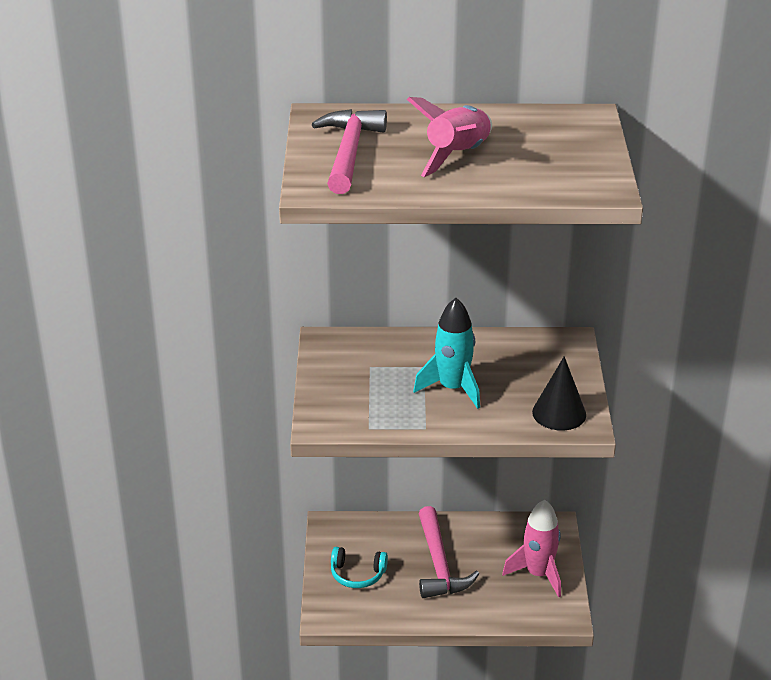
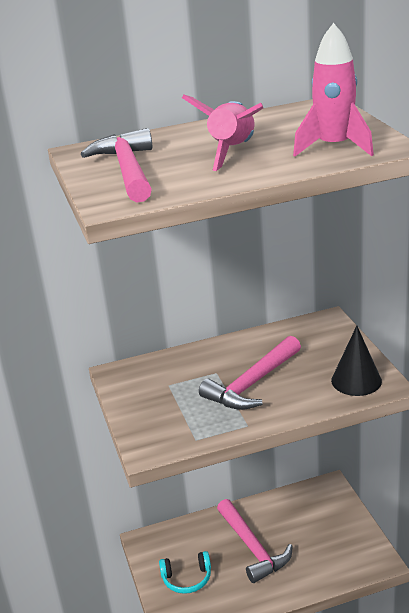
camera: 15 degrees left, 5 degrees down
turquoise rocket [413,298,480,409] -> pink hammer [199,336,301,410]
pink rocket [502,500,561,597] -> pink rocket moved to [293,23,374,157]

